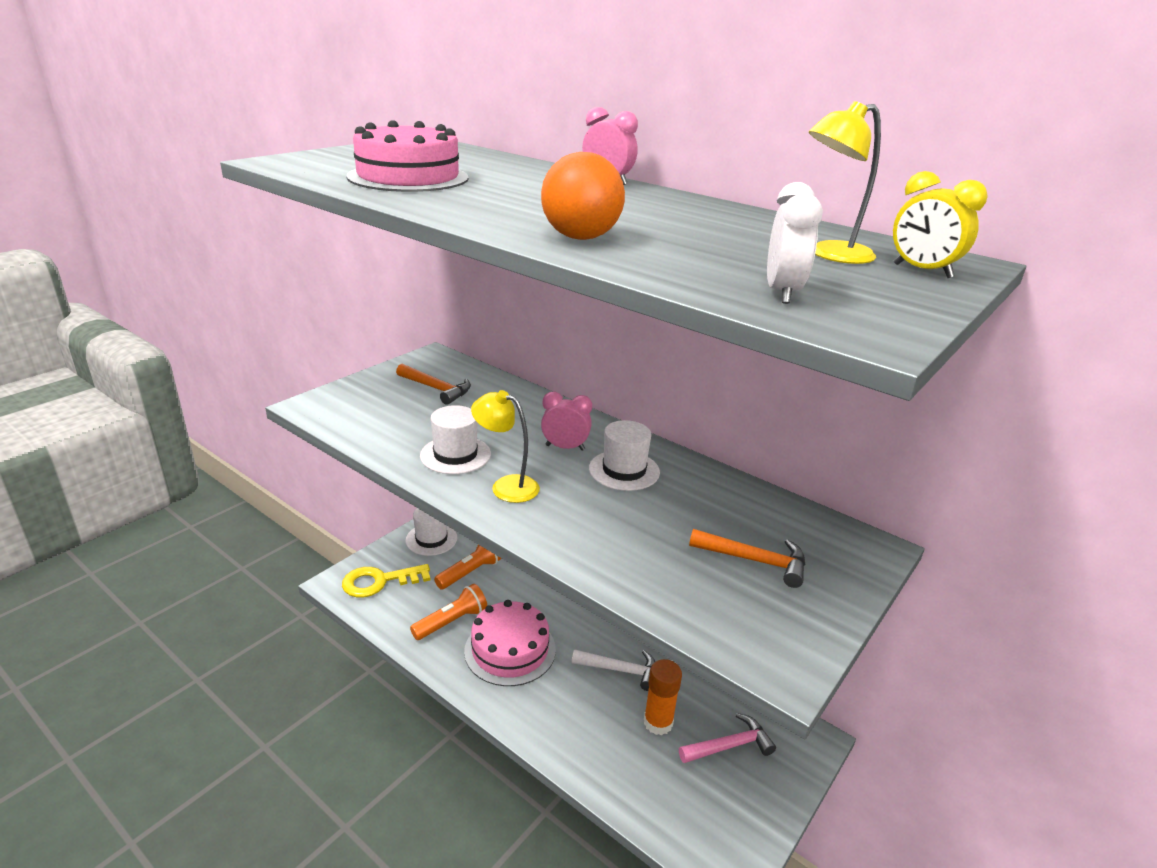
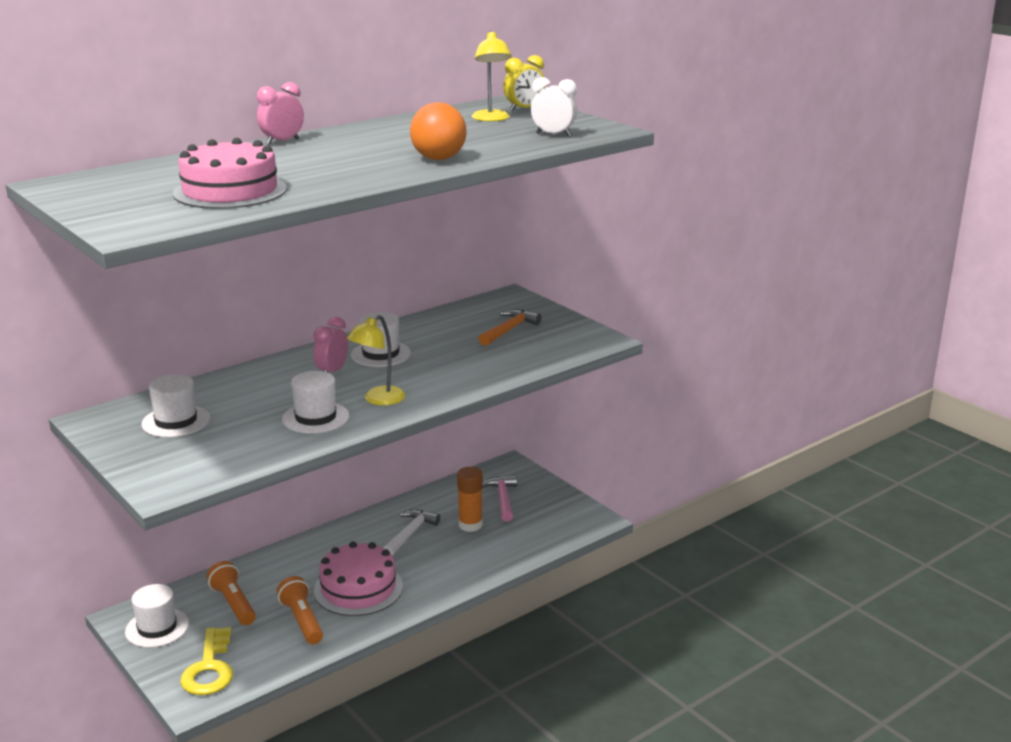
camera: 75 degrees left, 5 degrees down
orange hammer [396,364,471,405] -> white hat [141,374,210,437]

